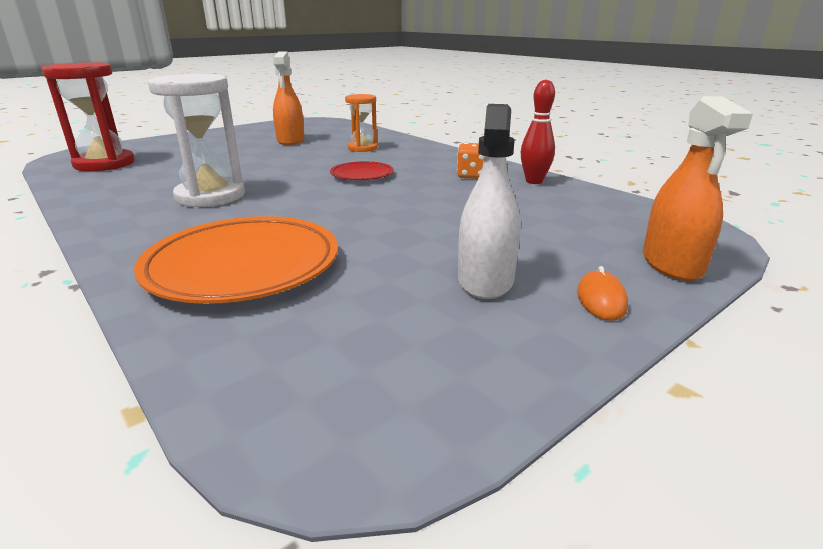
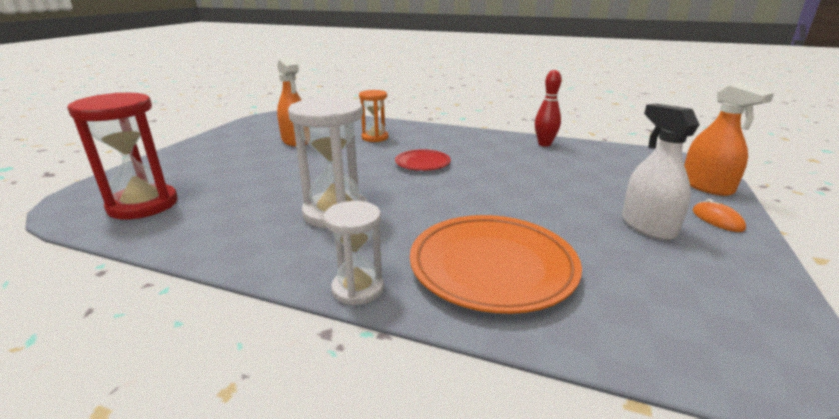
camera: 30 degrees left, 0 degrees up
orange dice [457,143,484,179] -> none
none -> white hourglass [323,201,384,305]

